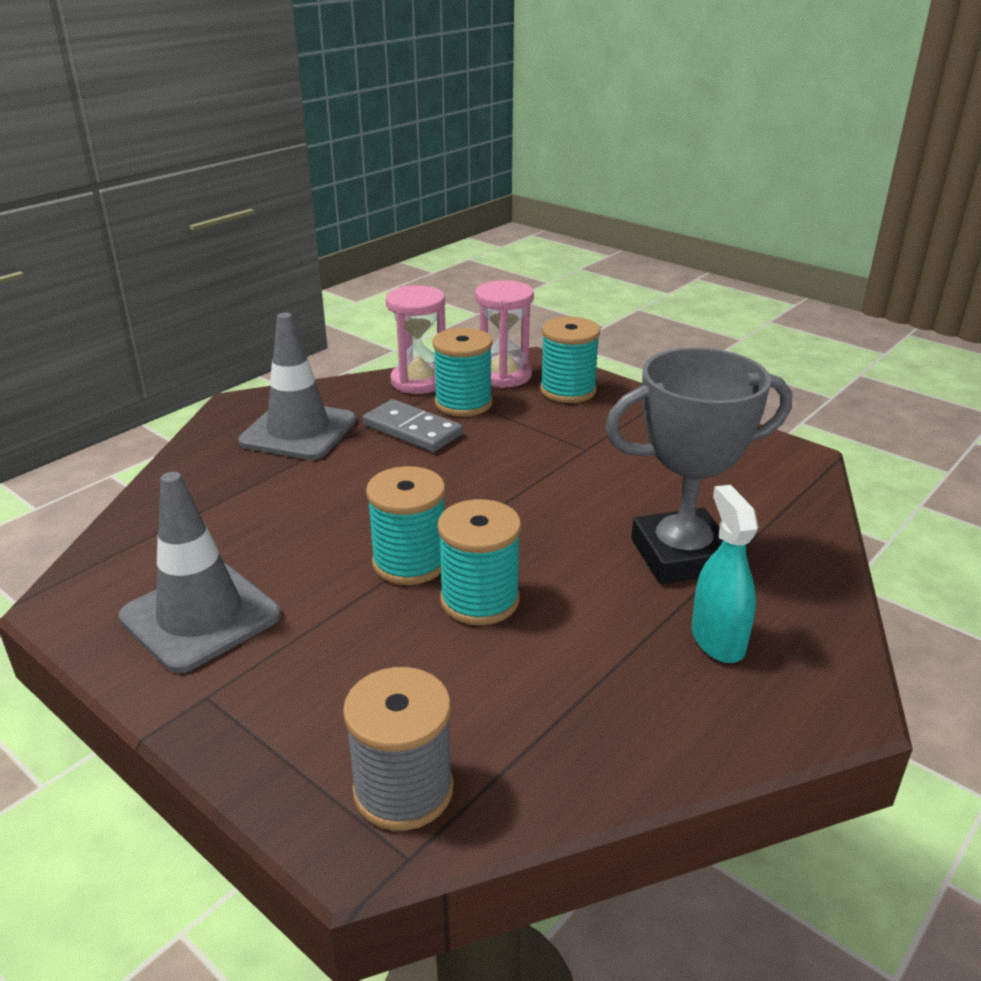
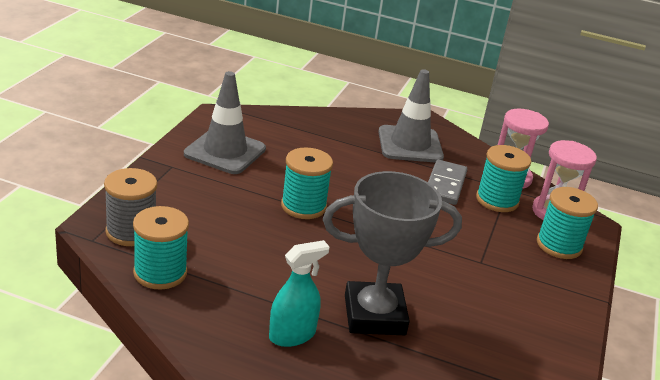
camera: 65 degrees right, 0 degrees up
turquoise spool [437,499,521,625] -> turquoise spool moved to [133,206,189,289]
grey trophy [605,347,792,584] -> grey trophy turned 60 degrees counterclockwise [323,171,462,335]

